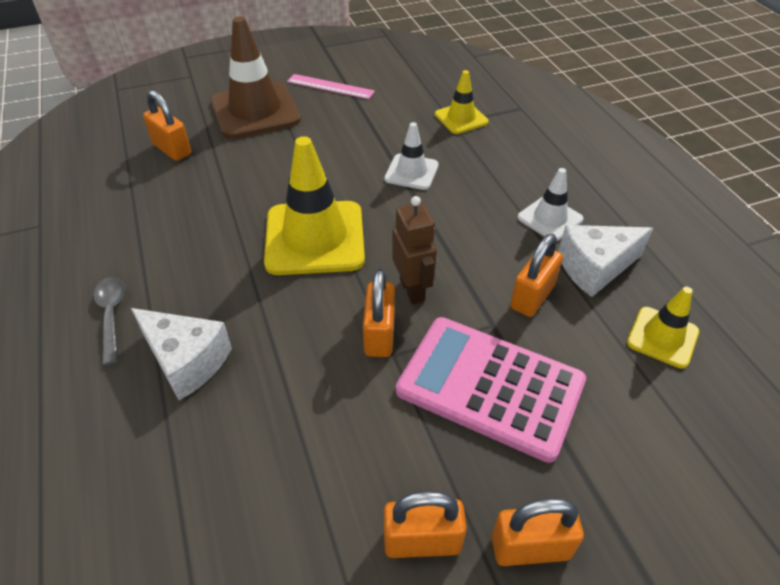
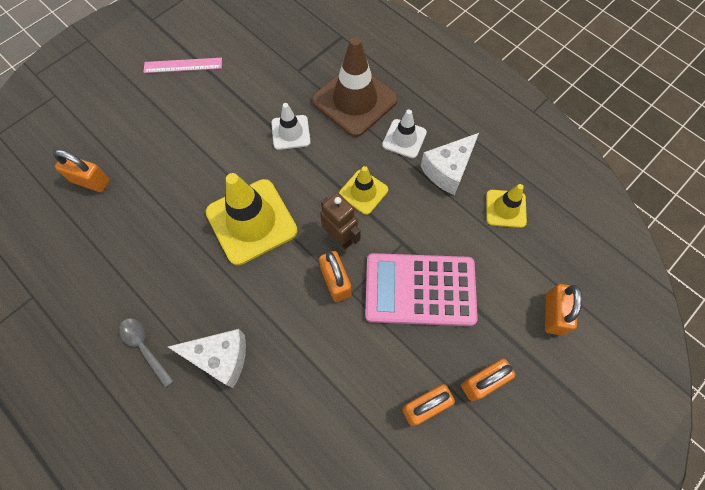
camera: 25 degrees left, 20 degrees up
brown traffic cone [211,16,301,139] -> brown traffic cone moved to [312,37,398,137]
yellow traffic cone [435,70,489,134] -> yellow traffic cone moved to [339,166,388,215]
orange padlock [510,234,563,317] -> orange padlock moved to [545,284,582,335]

